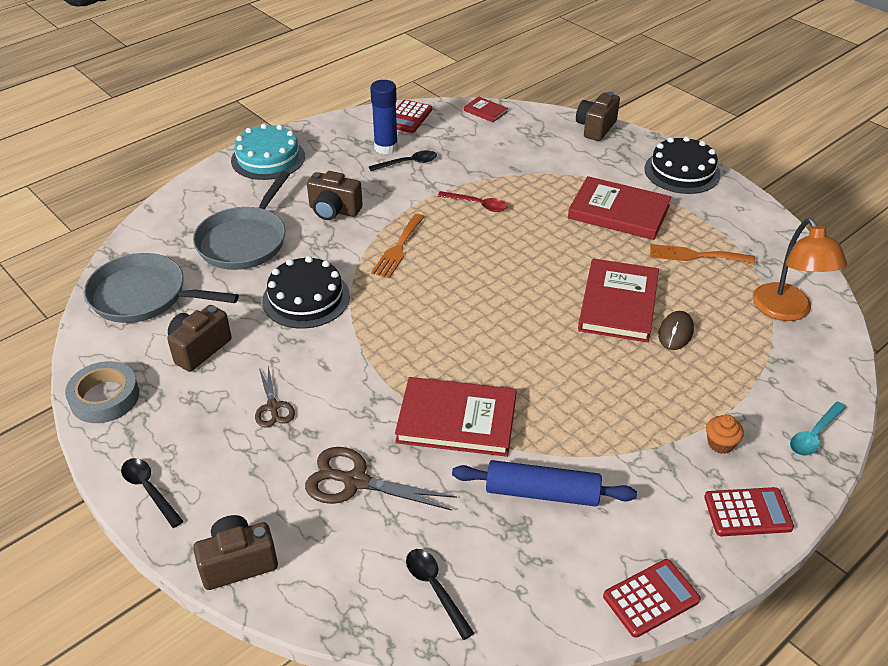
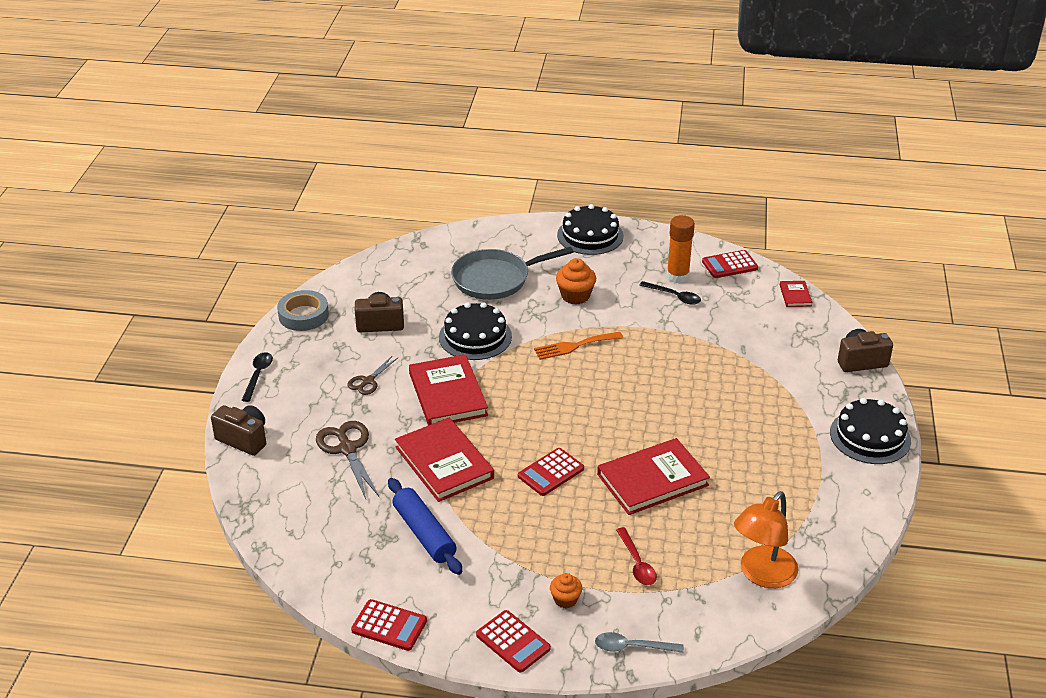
camera: 50 degrees right, 5 degrees down
grey pan [84,253,239,323] -> none
turquoise cake [231,124,305,180] -> black cake [557,204,624,255]
brown camera [307,171,363,220] -> orange cupcake [556,258,596,304]
blue glue stick [370,80,398,154] -> orange glue stick [667,215,695,283]
black spoon [406,549,475,640] -> none
red spoon [437,191,508,212] -> red spoon moved to [616,527,657,585]
red book [568,176,671,240] -> red book moved to [409,354,488,425]
orange fork [650,244,755,264] -> none
brown mouse [658,311,694,350] -> none
turquoise spoon [790,401,846,456] -> grey spoon [595,632,684,653]
none -> red calculator [518,448,584,496]

